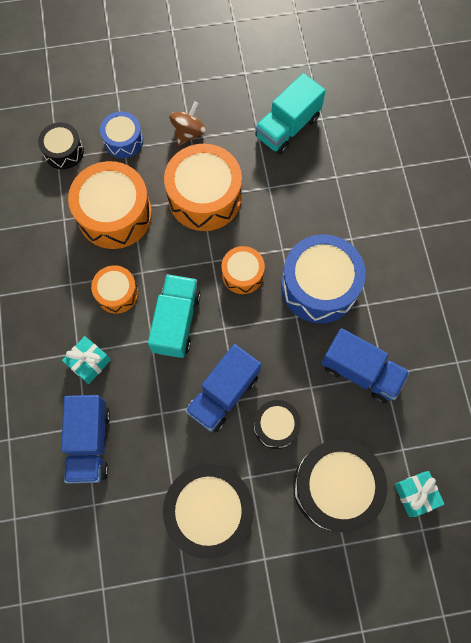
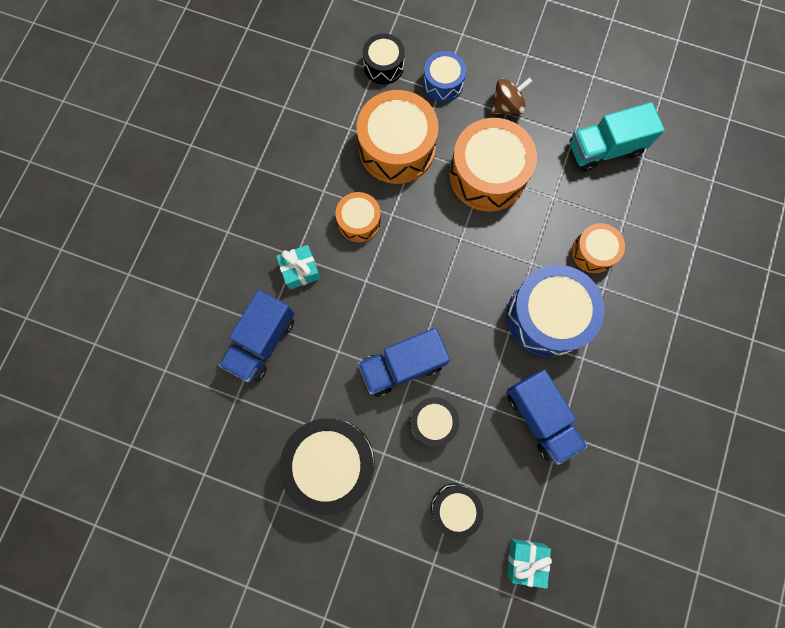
camera: 30 degrees right, 5 degrees up
turquoise truck [148,274,201,358] -> none
orange drum [221,246,265,294] -> orange drum moved to [572,223,625,273]
black drum [293,440,387,532] -> black drum [431,483,483,539], size x0.55

